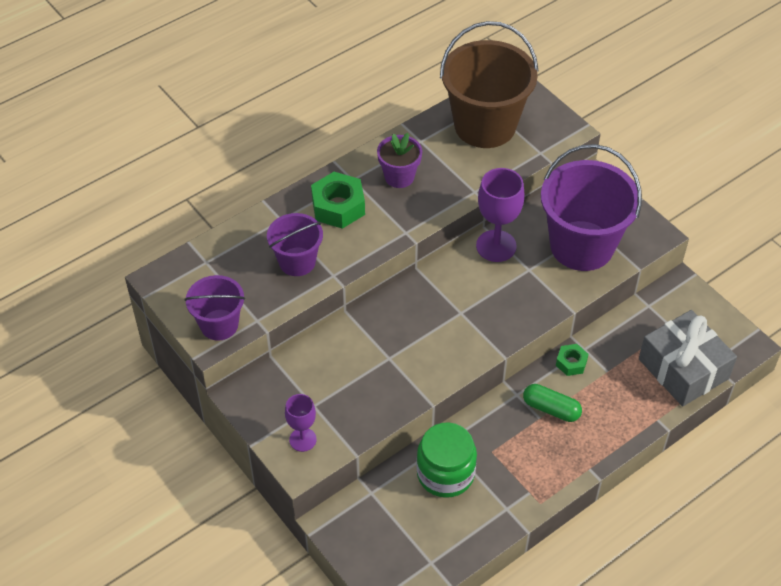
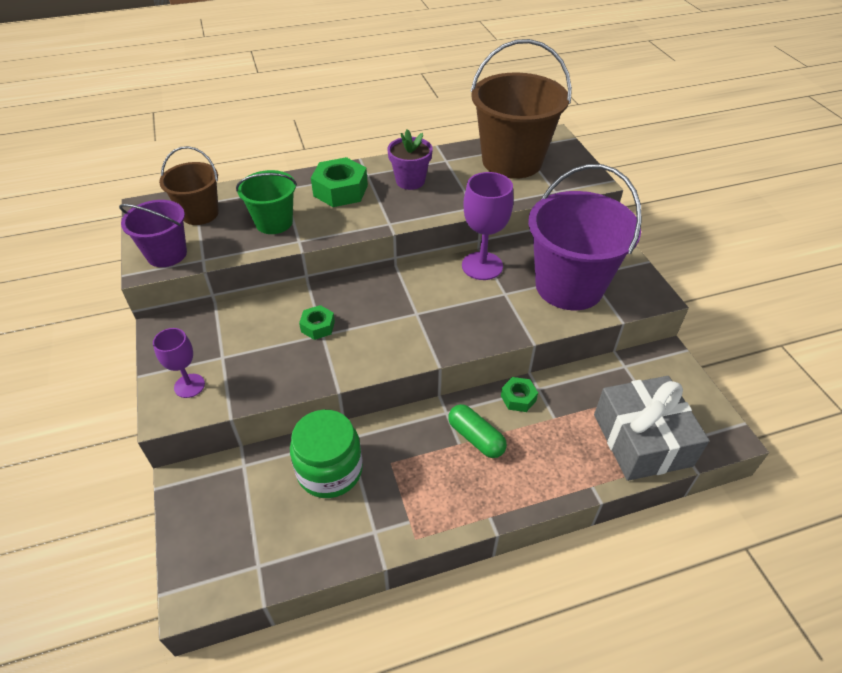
camera: 20 degrees right, 5 degrees down
purple bucket [267,213,323,276] -> green bucket [236,170,297,234]
none -> brown bucket [159,146,219,225]
none -> green nut [299,305,335,340]

